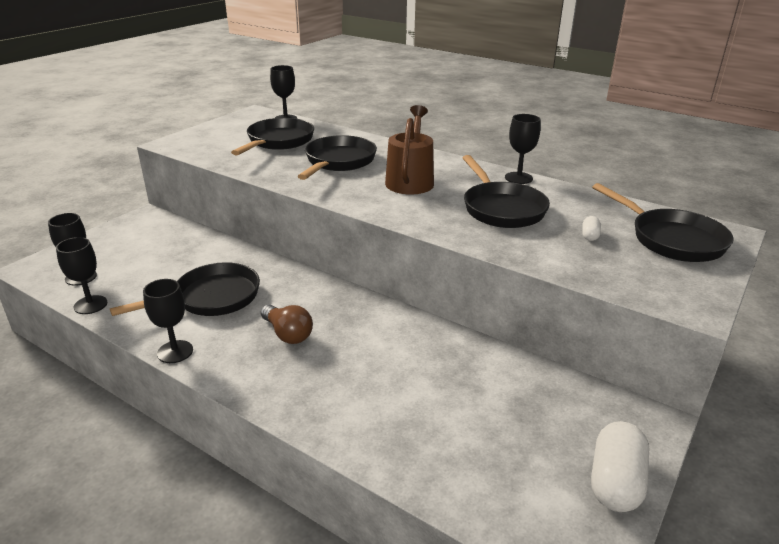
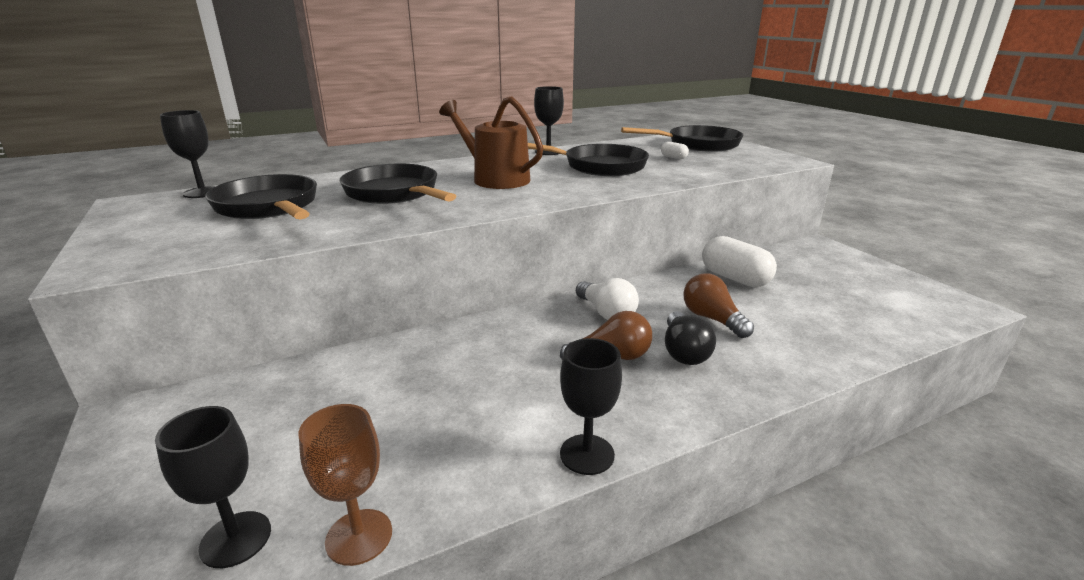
camera: 60 degrees left, 5 degrees down
black goblet [56,237,107,314] -> brown goblet [298,404,392,566]
black pan [110,262,260,316] -> none
white capsule [591,421,649,512] -> white capsule moved to [702,236,777,287]
none -> white light bulb [576,278,639,320]
none -> black light bulb [665,311,716,365]
none -> brown light bulb [683,273,754,338]

